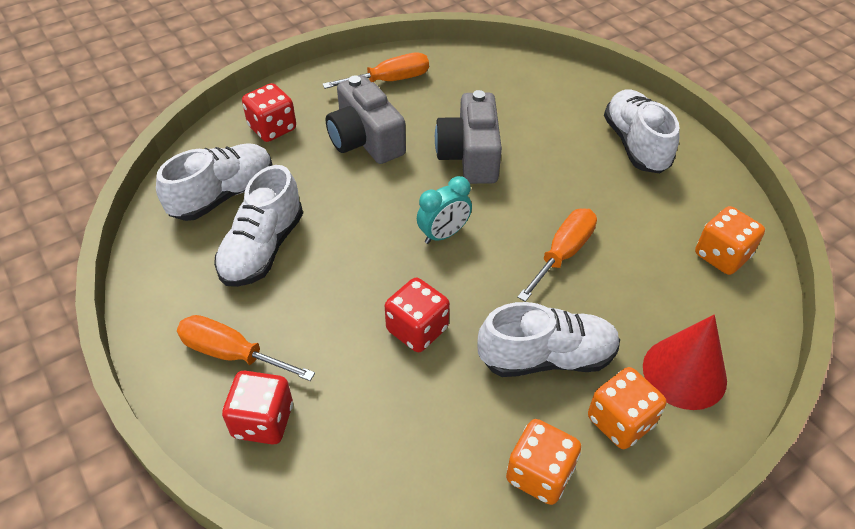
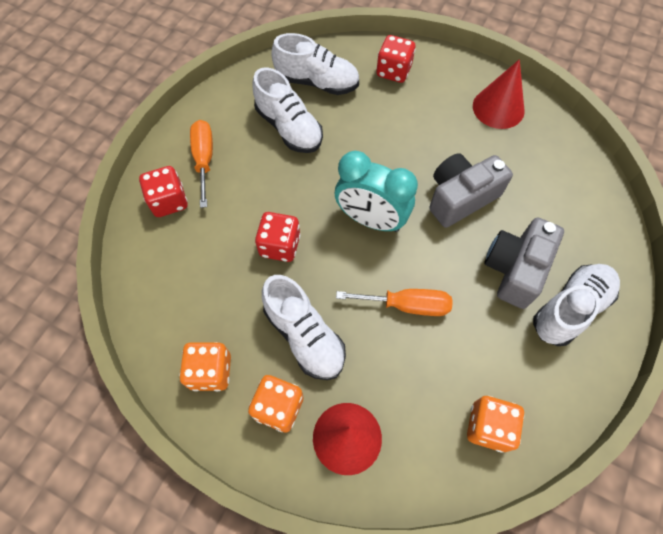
camera: 60 degrees right, 15 degrees up
white shoe [214,165,303,287] -> white shoe turned 120 degrees counterclockwise [252,68,323,153]
orange screwdriver [322,52,429,89] -> red cone [473,59,525,129]
grey camera [326,75,406,164] -> grey camera moved to [485,217,564,309]
turquoise clock [417,176,472,244] -> turquoise clock [335,151,418,232], size x1.66

